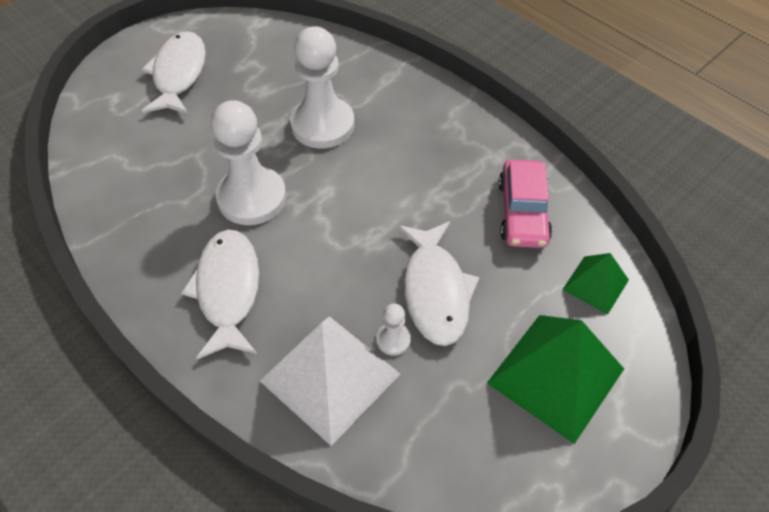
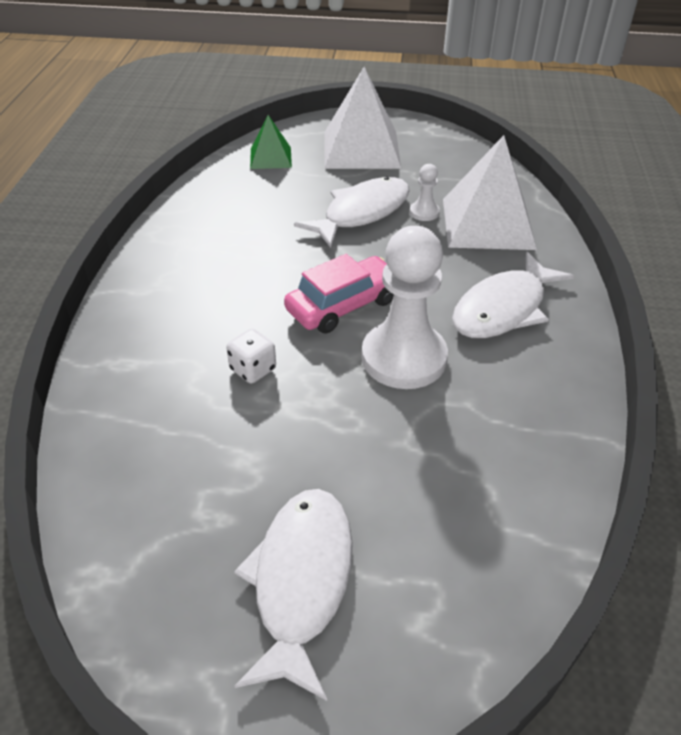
camera: 130 degrees left, 10 degrees down
white fish [141,31,206,114] -> white fish turned 135 degrees clockwise [234,489,353,701]
white pawn [290,26,355,149] -> white dice [226,329,276,384]
green pyramid [487,315,624,444] -> white pyramid [325,66,401,169]
pink car [498,159,552,248] -> pink car moved to [284,254,394,334]

